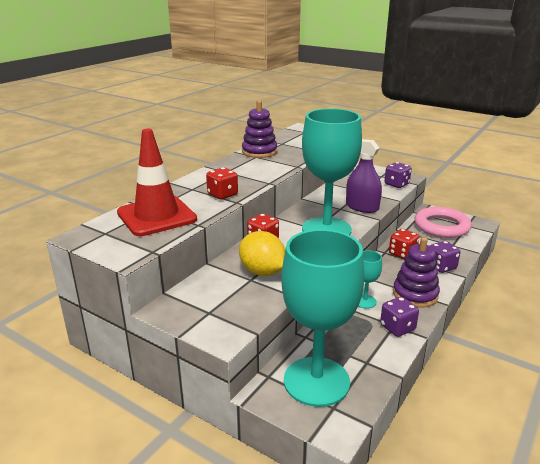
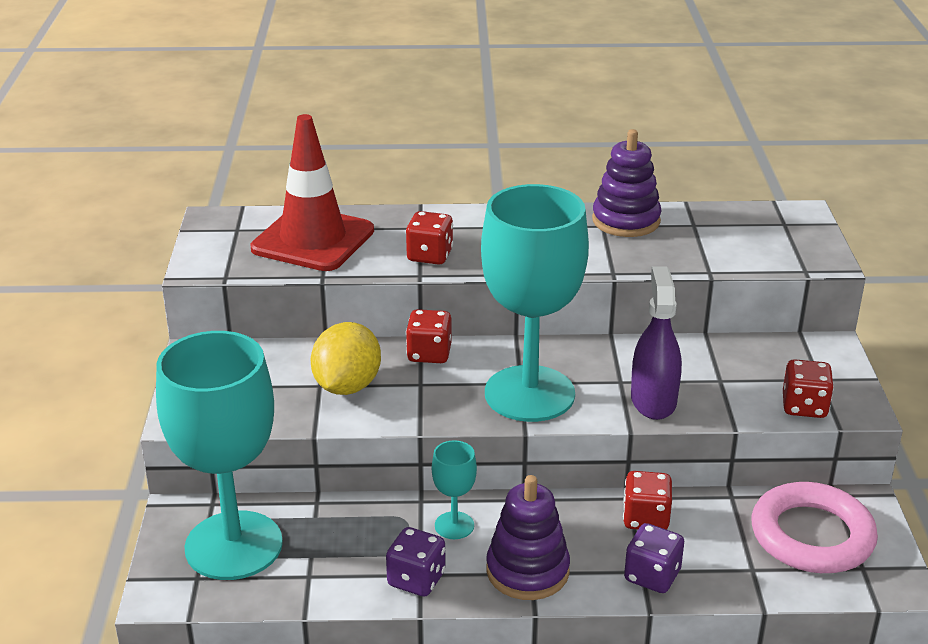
camera: 55 degrees right, 5 degrees up
purple dice [385,162,412,188] -> red dice [783,359,834,418]

